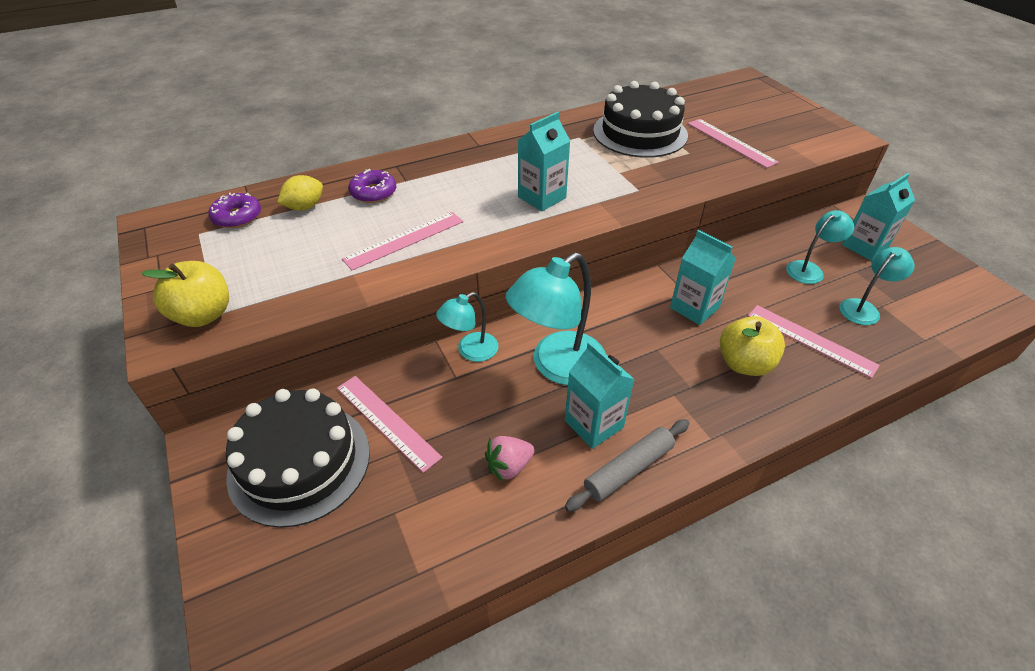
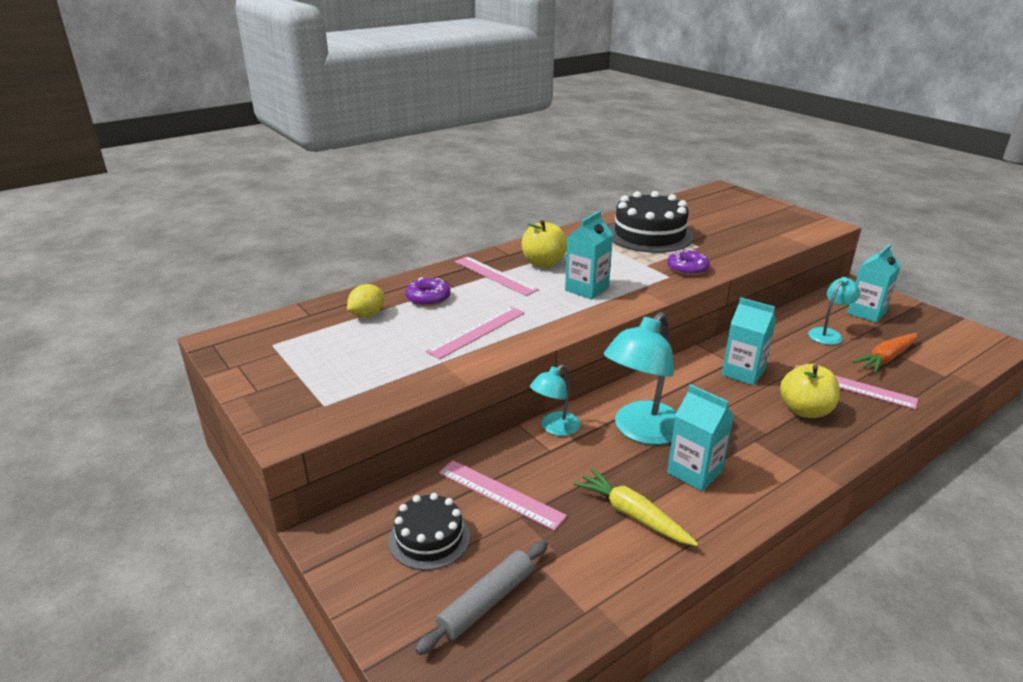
camera: 10 degrees left, 15 degrees down
yellow apple [141,261,229,327] -> yellow apple moved to [522,220,567,268]
purple donut [208,193,261,228] -> purple donut moved to [667,249,710,276]
black cake [226,388,370,528] -> black cake [388,493,470,570], size x0.59
pink strawberry [485,436,535,482] -> yellow carrot [573,468,698,546]
grey rolling pin [565,419,690,512] -> grey rolling pin moved to [415,540,548,655]
pink ruler [688,119,779,168] -> pink ruler moved to [455,256,539,296]
turquoise lamp [839,247,915,325] -> orange carrot [852,333,917,373]

